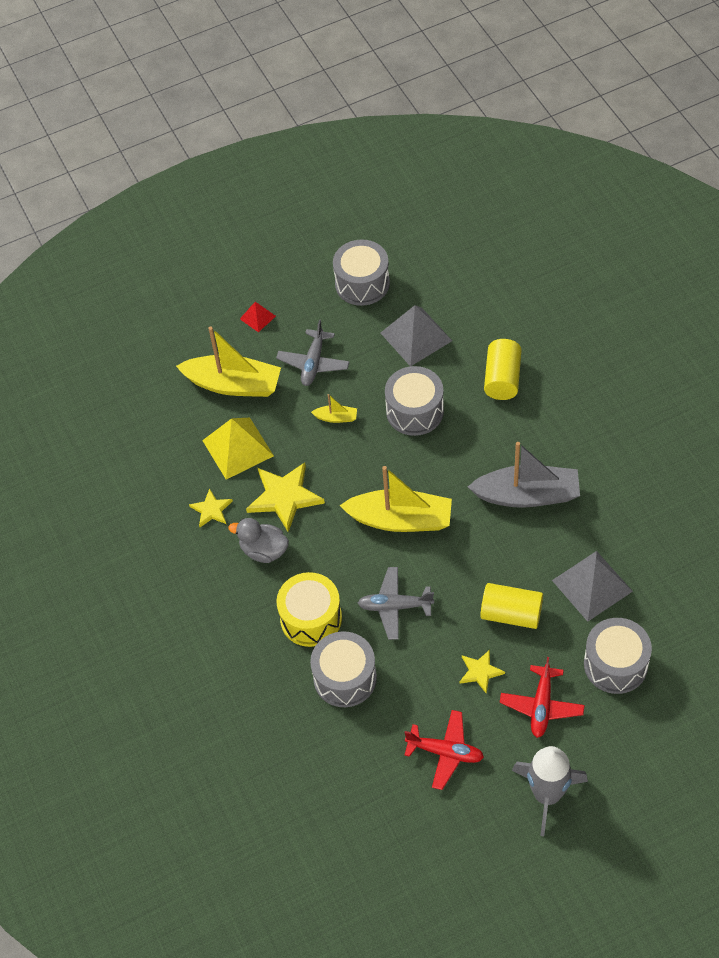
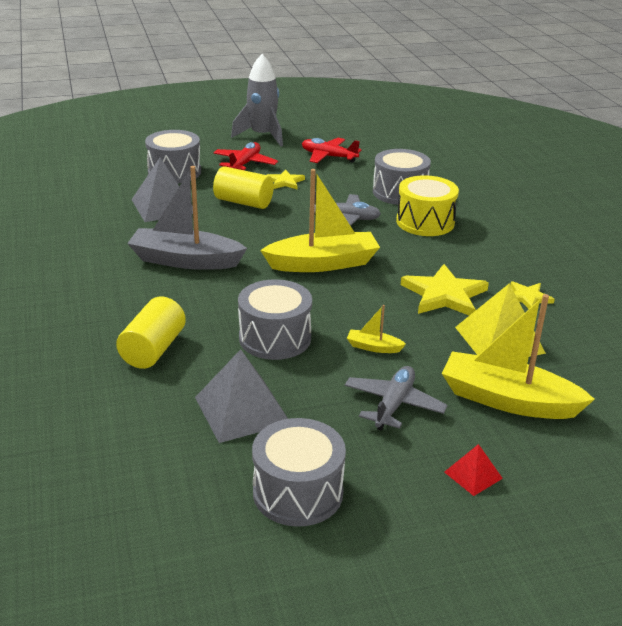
camera: 175 degrees left, 25 degrees down
grey duck [228,518,289,563] -> none
yellow boat [339,466,452,532] -> yellow boat turned 150 degrees clockwise [260,169,380,272]

